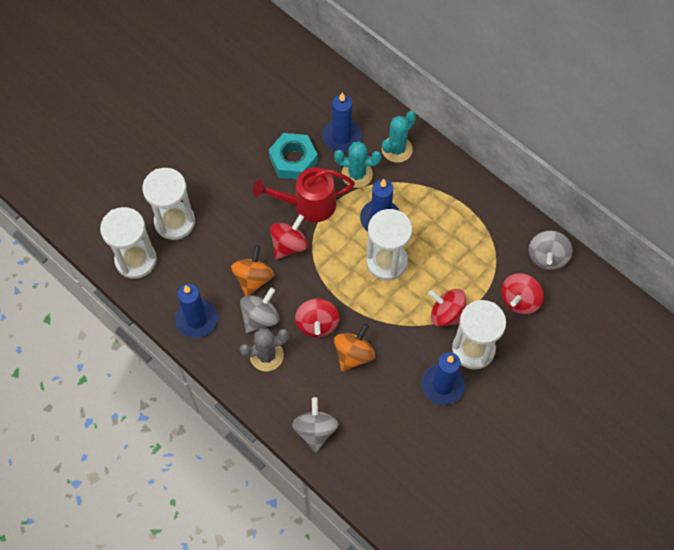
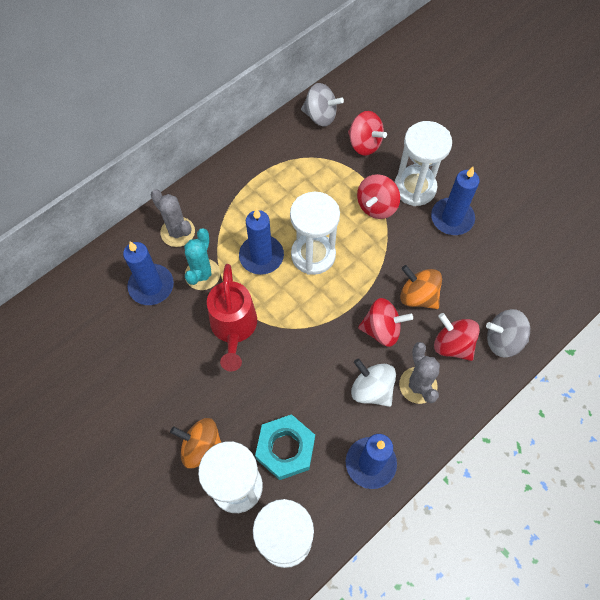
camera: 85 degrees left, 0 degrees up
orange spinning top [231,245,274,296] -> orange spinning top moved to [170,418,222,468]
grey spinning top [240,288,280,333] -> white spinning top [351,358,396,407]
turquoise nut [269,133,318,179] -> turquoise nut moved to [255,414,315,480]
red spinning top [270,214,308,260] -> red spinning top moved to [434,313,480,361]
turquoise cactus [382,111,416,163] -> grey cactus [151,189,195,247]

